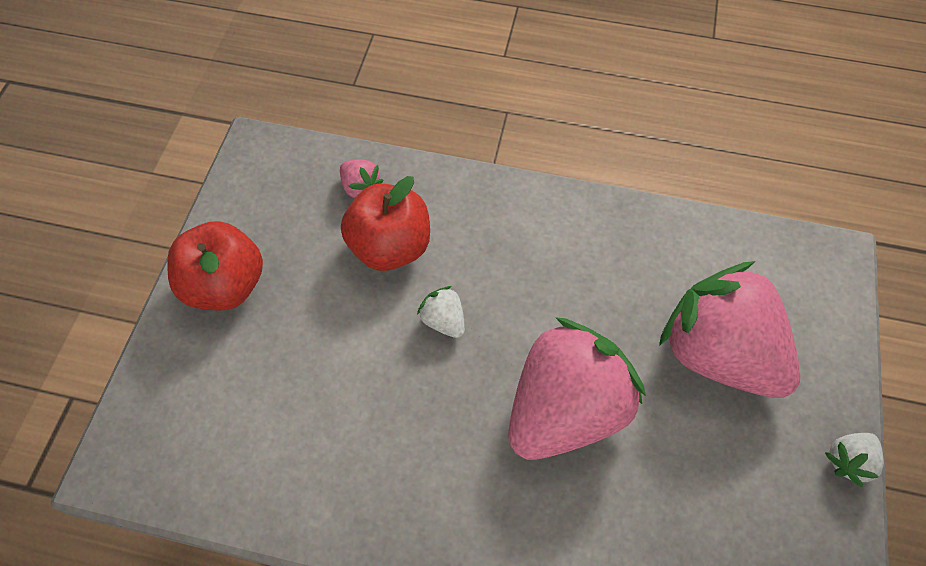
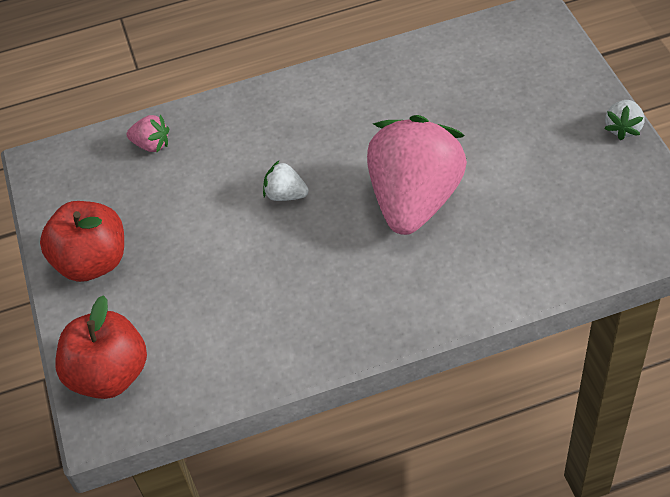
camera: 25 degrees left, 10 degrees down
red apple [341,176,430,271] -> red apple moved to [55,295,147,399]
pink strawberry [659,261,801,398] -> none

